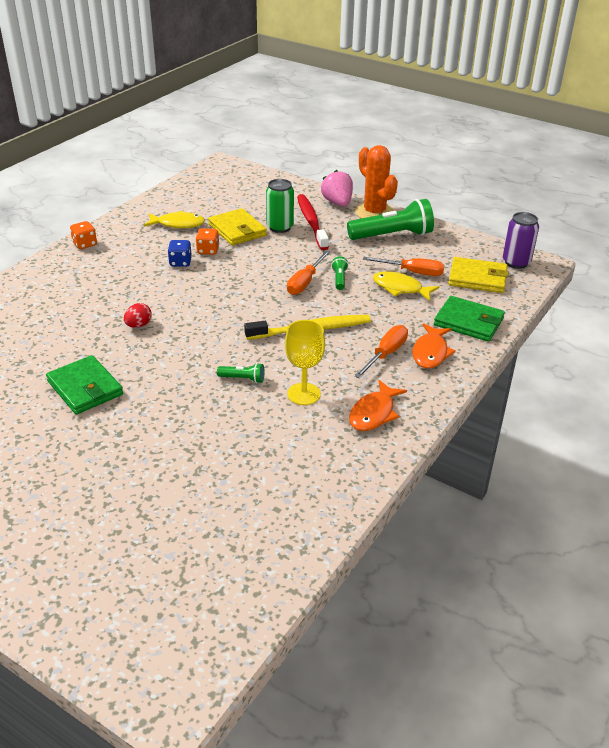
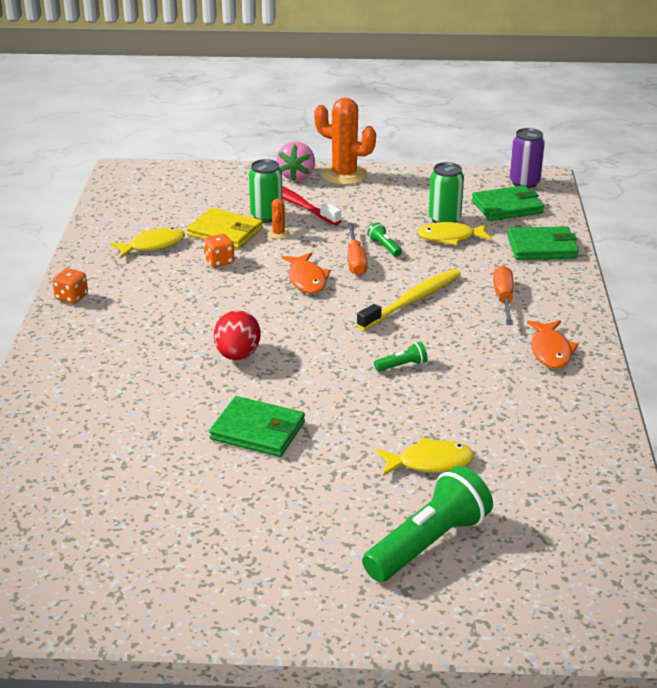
camera: 30 degrees left, 5 degrees down
red egg [124,303,152,328] -> red egg [214,310,261,360], size x1.65
blue dice [168,240,192,267] -> none
yellow goblet [285,320,325,405] -> none
pink strawberry [321,170,353,207] -> pink strawberry turned 120 degrees counterclockwise [276,142,315,181]
green flashlight [347,199,434,240] -> green flashlight moved to [362,466,493,582]
orange screwdriver [363,257,444,276] -> green can [429,162,464,223]
orange fish [412,323,456,369] -> orange fish moved to [282,253,331,293]
yellow wallet [448,257,509,293] -> green wallet [472,185,544,221]
none -> orange cactus [268,198,290,239]
none -> yellow fish [377,437,474,476]

